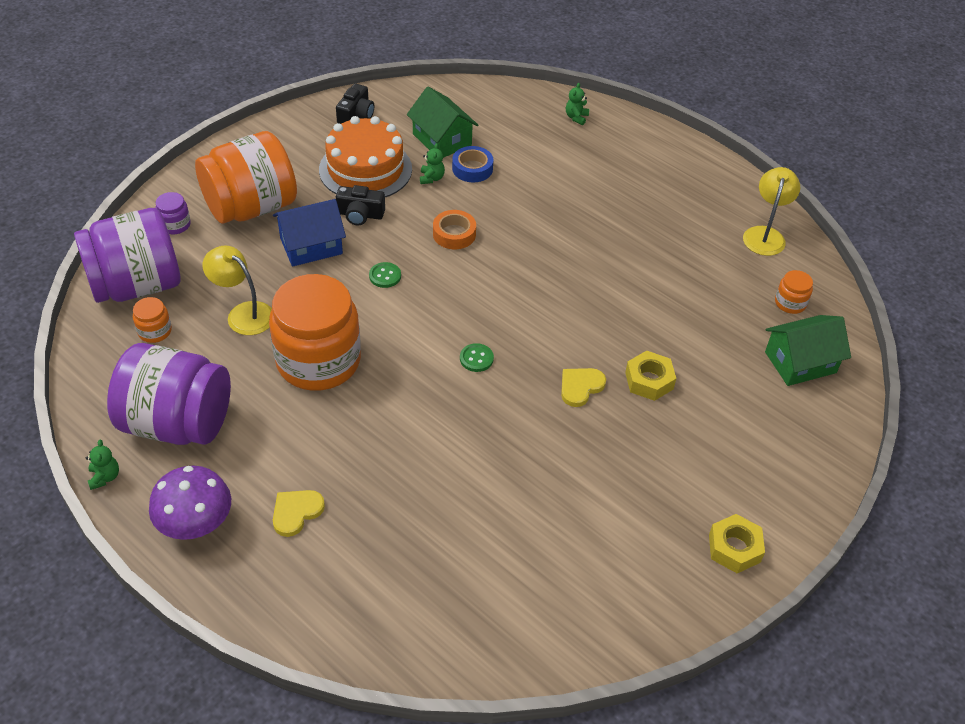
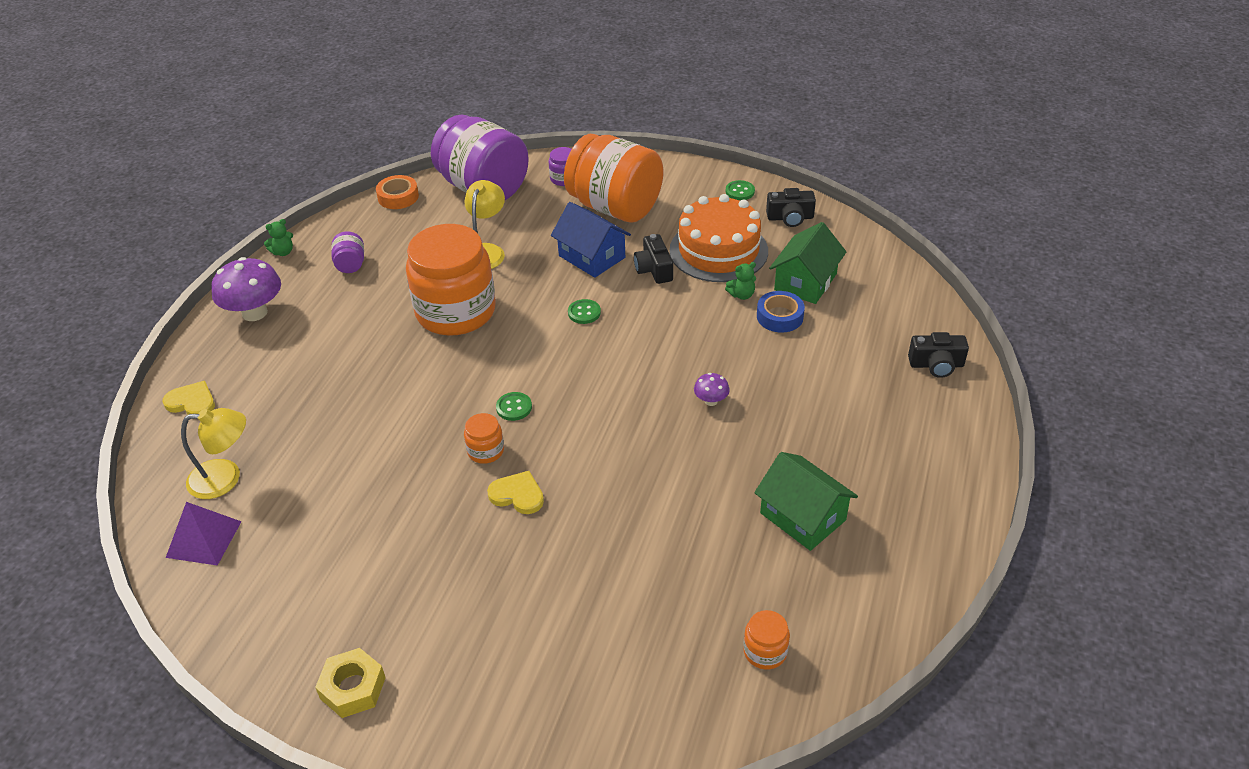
camera: 70 degrees right, 5 degrees down
purple jar [107,343,231,445] -> purple jar [331,231,364,273], size x0.41
orange jar [133,297,172,343] -> orange jar moved to [464,413,504,464]
yellow heart [273,490,325,537] -> yellow heart moved to [163,381,215,415]
orange tape [433,210,476,249] -> orange tape moved to [376,175,419,209]
green teddy bear [566,83,589,125] -> black camera [908,332,969,378]
yellow nut [625,351,676,401] -> none
yellow lamp [743,167,800,256] -> yellow lamp moved to [181,408,246,499]
green house [765,315,851,386] -> green house moved to [754,452,858,551]
none -> purple pyramid [166,502,242,566]
none -> purple mushroom [694,373,730,406]
none -> green button [726,180,755,200]

